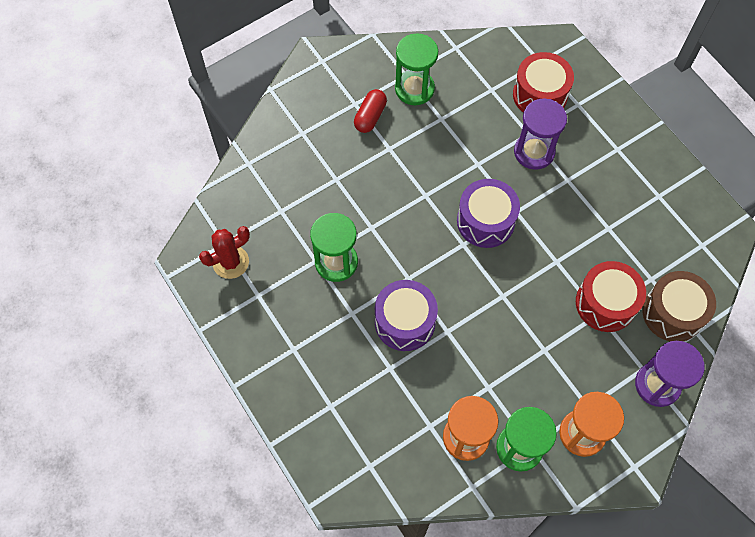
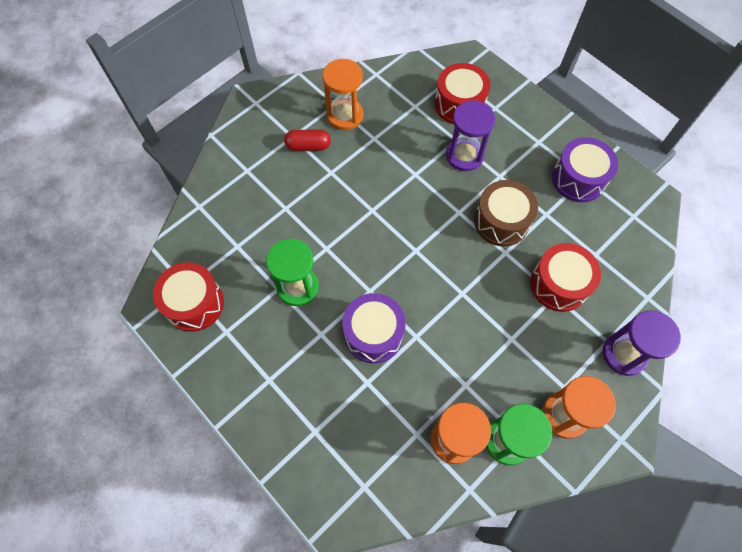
camera: 10 degrees left, 0 degrees up
red cactus [199,226,250,279] -> red drum [153,262,224,332]
red capsule [354,89,387,133] -> red capsule turned 75 degrees clockwise [284,129,331,151]
green hourglass [395,33,438,105] -> orange hourglass [322,59,364,130]
purple drum [457,179,520,248] -> purple drum moved to [552,137,618,202]
brown drum [642,271,716,341] -> brown drum moved to [474,180,538,246]

